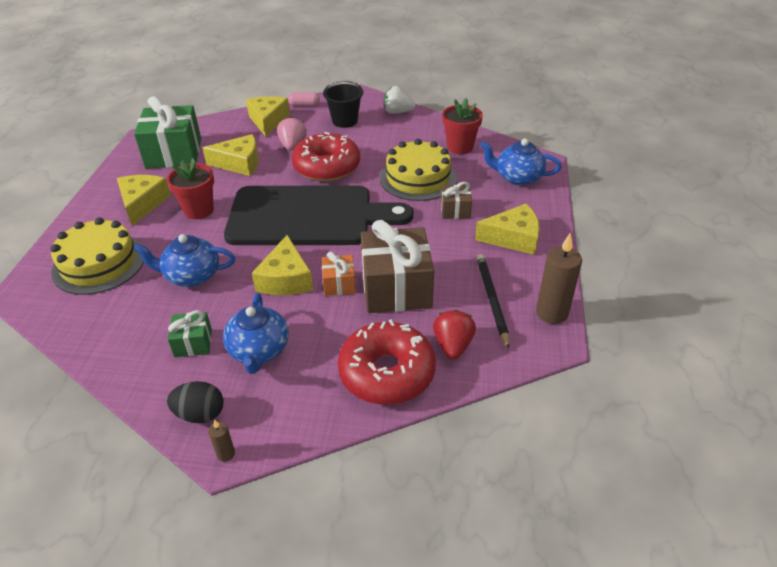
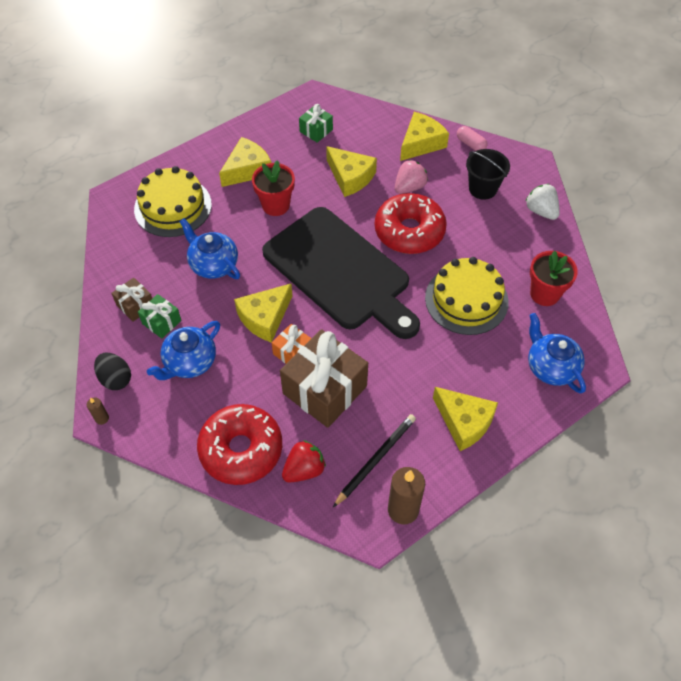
camera: 45 degrees right, 15 degrees up
green gift [134,96,201,169] -> green gift [299,104,333,143], size x0.49
brown gift [441,182,472,219] -> brown gift moved to [111,277,152,322]

